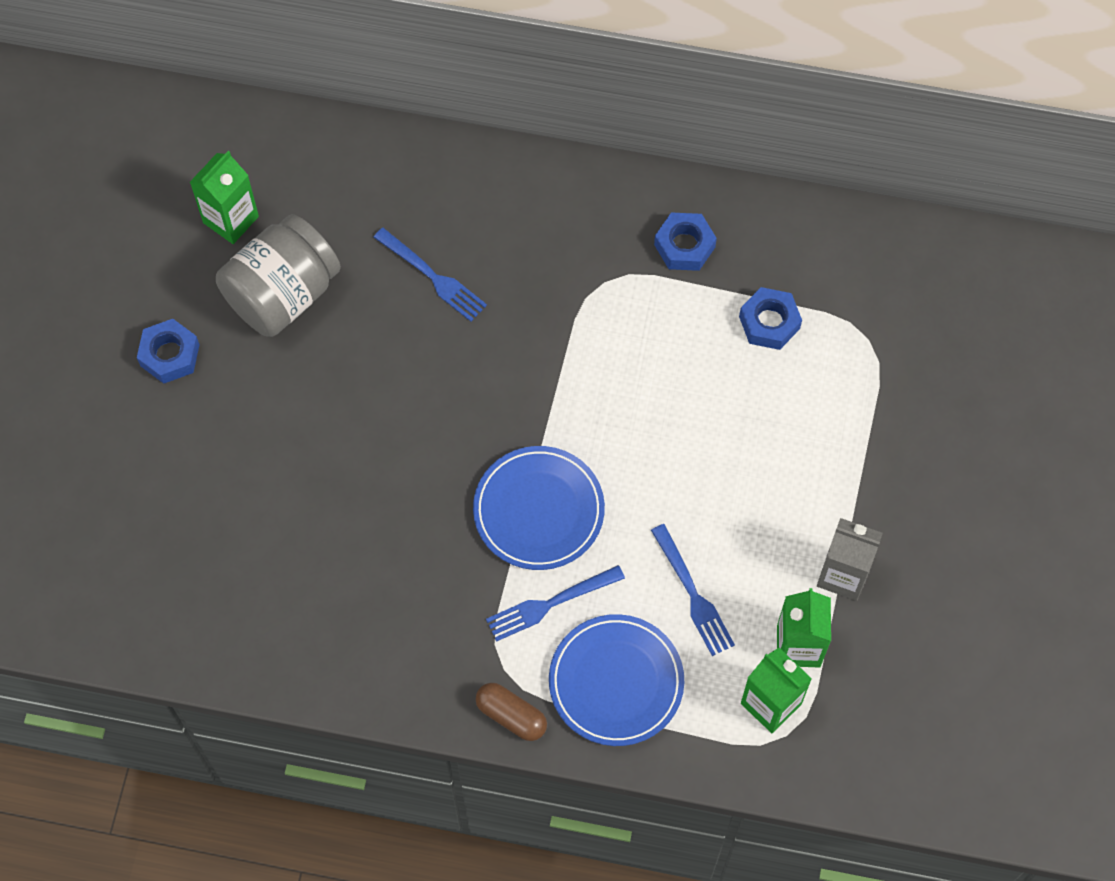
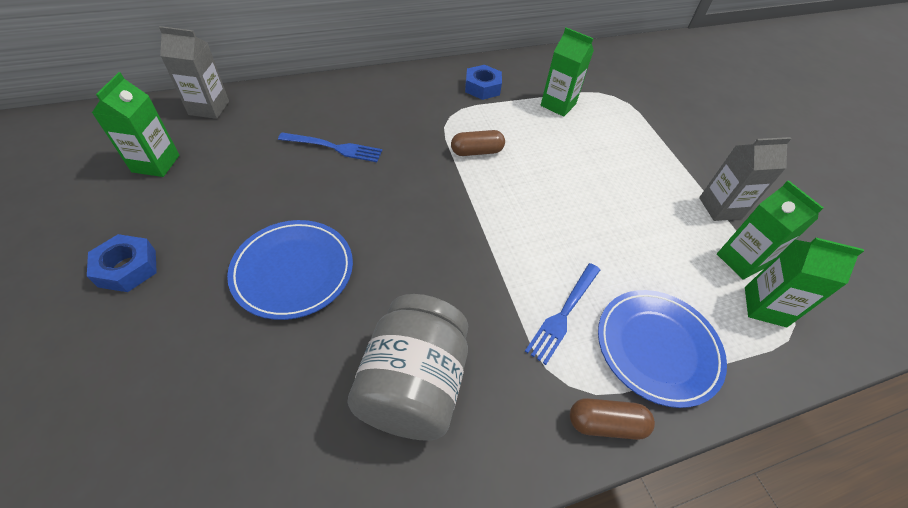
camera: 35 degrees left, 15 degrees down
grey jar [216,214,341,337] -> grey jar moved to [347,294,468,441]
blue plate [473,446,605,570] -> blue plate moved to [227,220,353,320]
blue fork [651,524,735,656] -> none
blue nut [739,287,802,350] -> green carton [541,27,594,117]
none -> grey carton [159,26,229,119]
none -> brown capsule [451,130,505,156]

